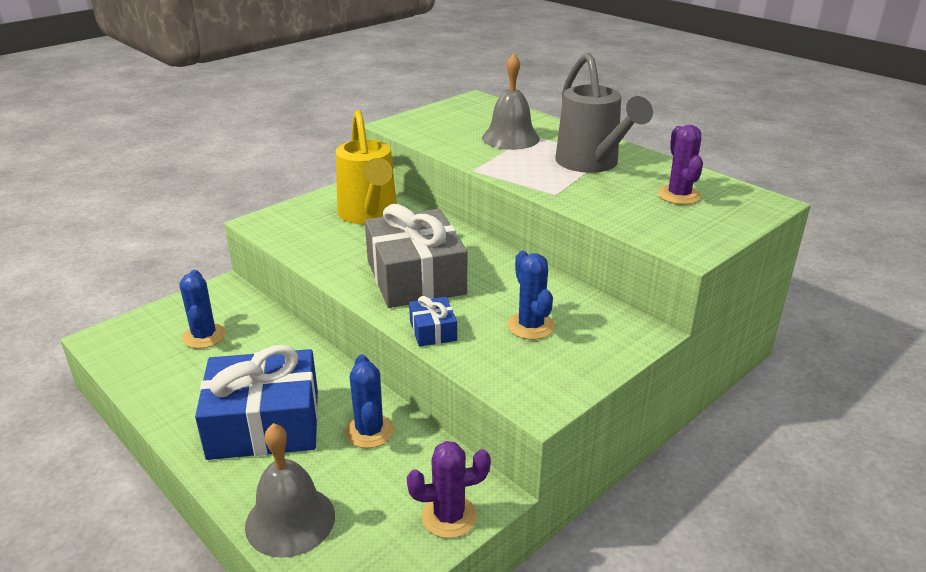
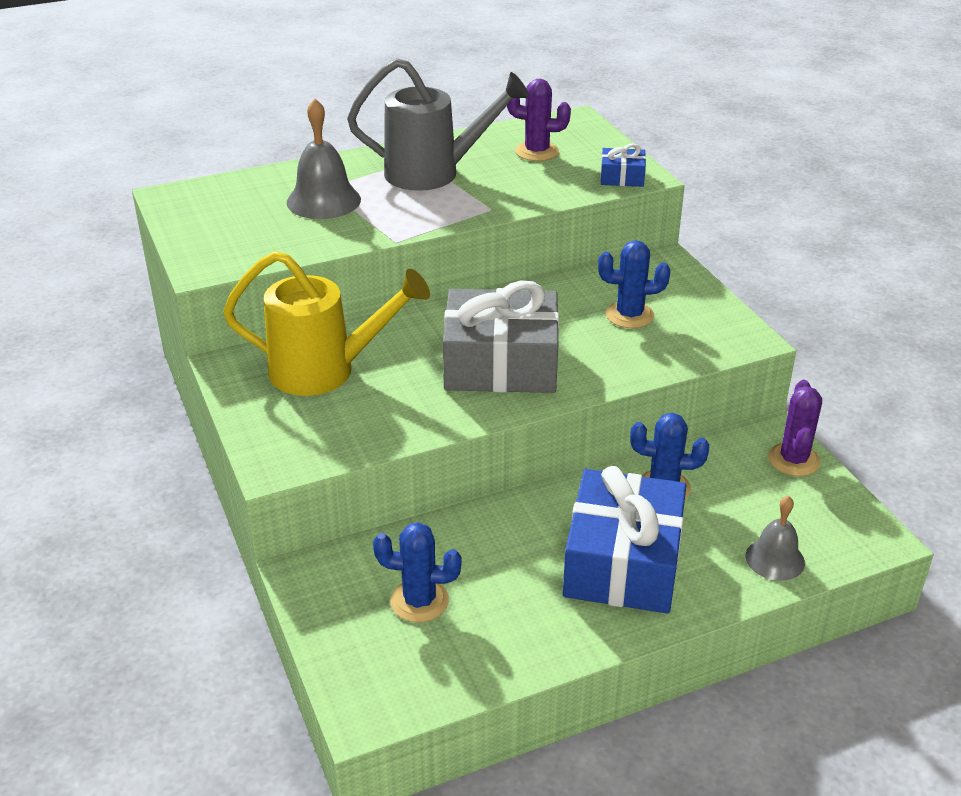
camera: 70 degrees left, 5 degrees up
grey bell [245,423,335,558] -> grey bell [746,496,805,581], size x0.65
blue gift [409,296,457,347] -> blue gift moved to [601,144,646,187]

